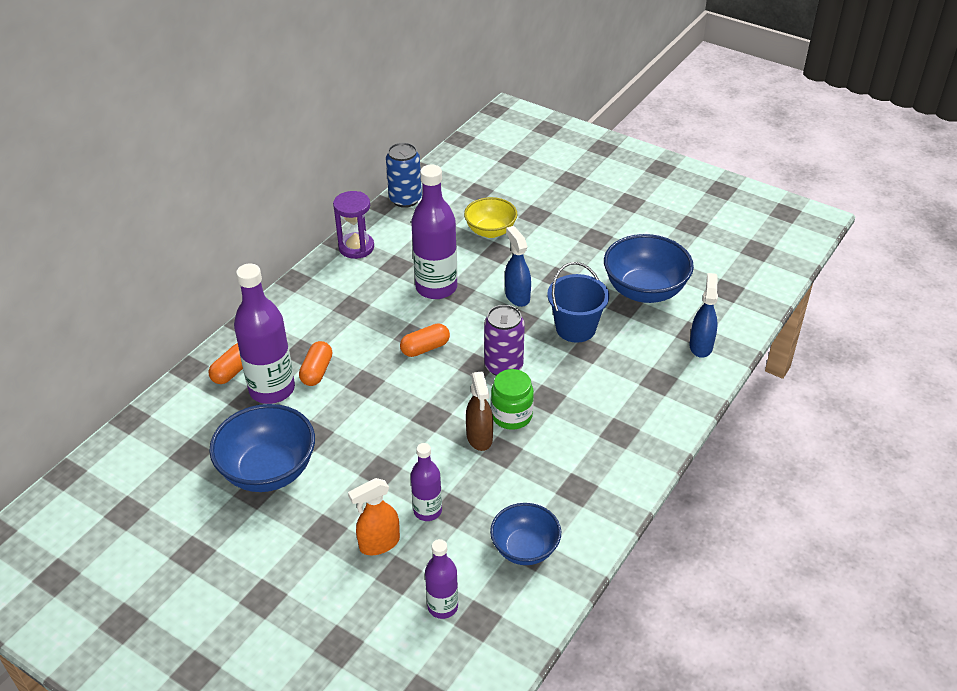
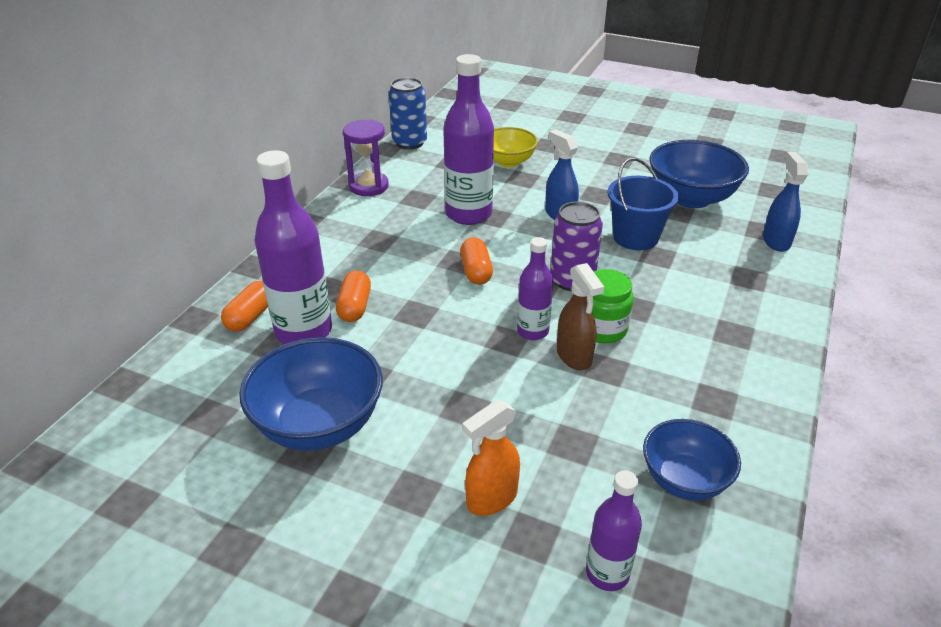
camera: 10 degrees left, 5 degrees down
orange capsule [400,323,450,357] -> orange capsule turned 60 degrees counterclockwise [460,237,493,285]
purple bottle [411,443,442,521] -> purple bottle moved to [517,237,553,340]

